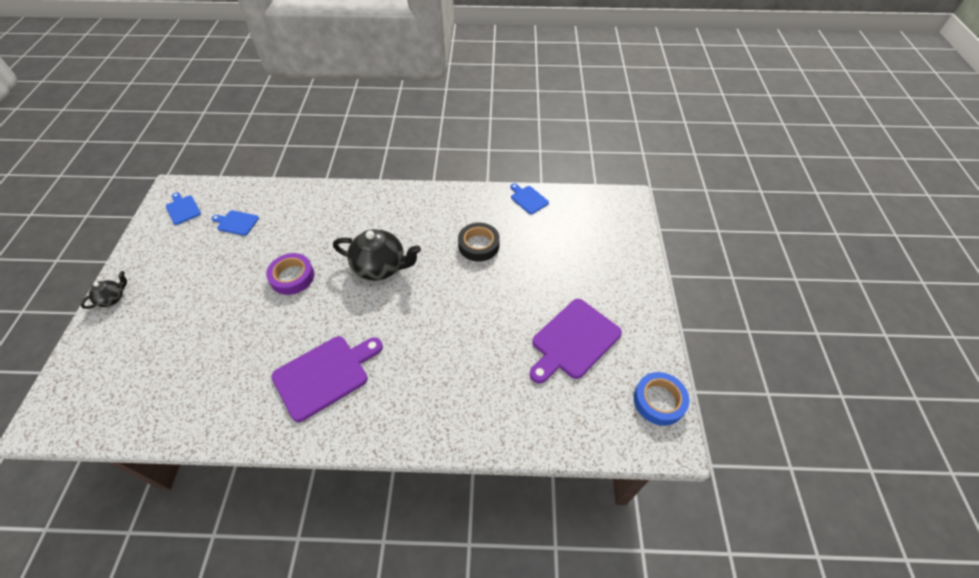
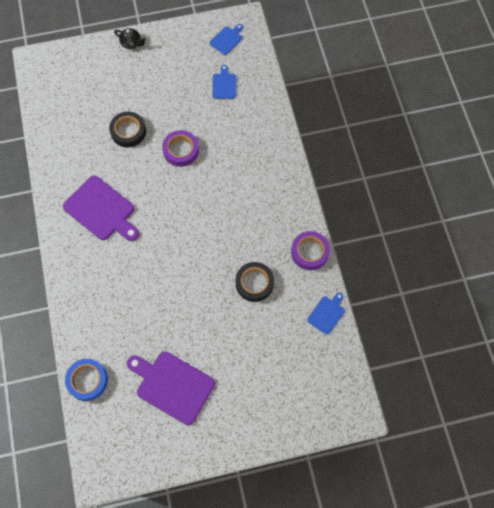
camera: 75 degrees right, 15 degrees up
black teapot [333,229,421,281] -> none
blue tape [634,372,690,426] -> blue tape moved to [65,359,108,401]
none -> black tape [109,112,146,147]
none -> purple tape [291,231,330,270]

